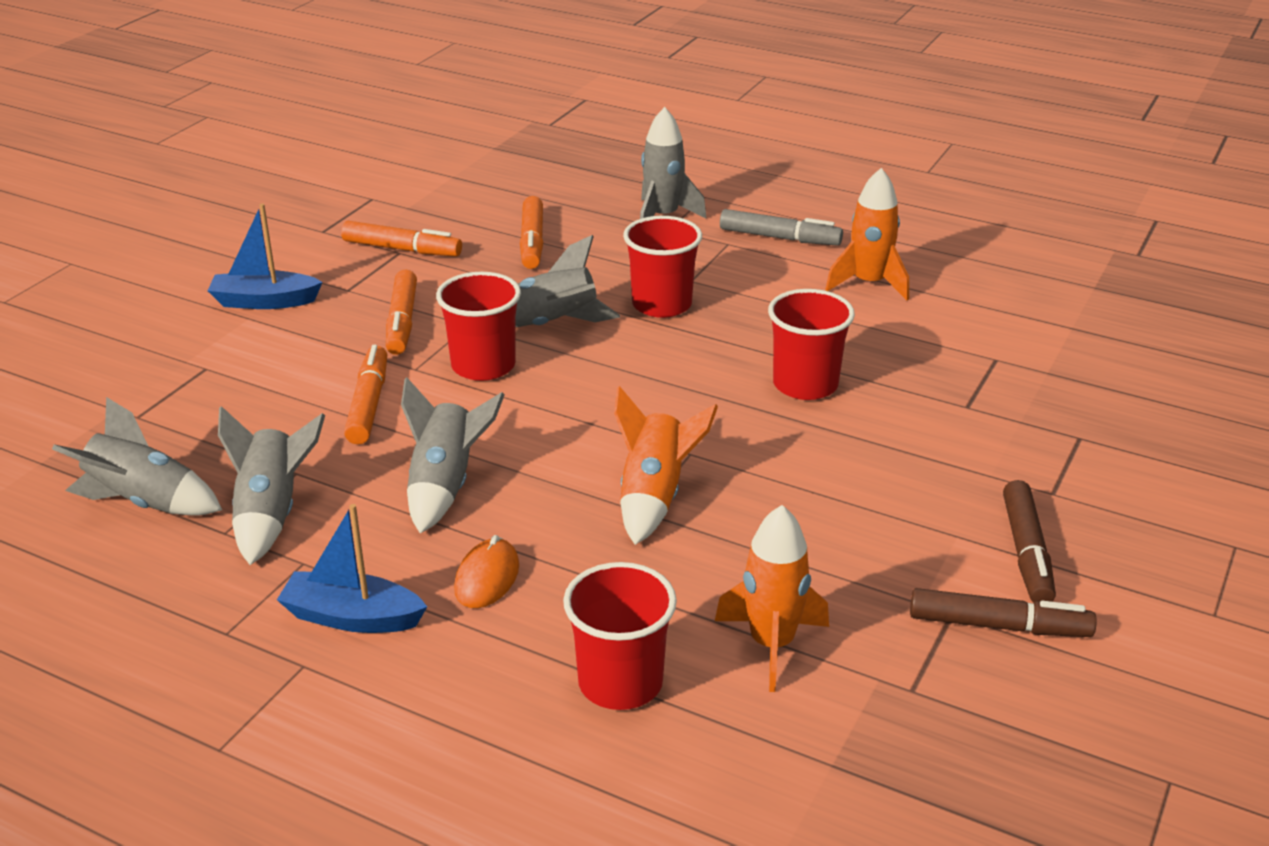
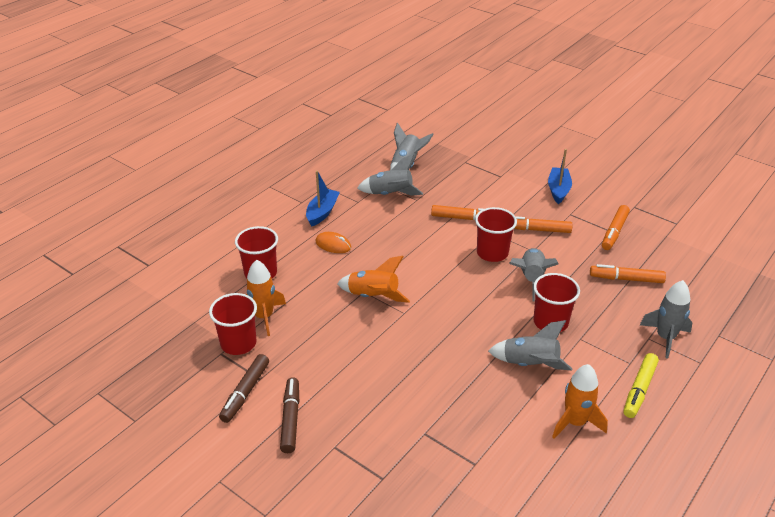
camera: 100 degrees right, 5 degrees up
grey rocket [401,377,504,533] -> grey rocket moved to [488,320,573,371]
grey marker [720,209,843,246] -> yellow marker [624,353,659,418]
red cup [768,289,855,400] -> red cup moved to [209,293,257,355]
brown marker [1003,480,1056,603] -> brown marker turned 75 degrees clockwise [280,377,299,453]

